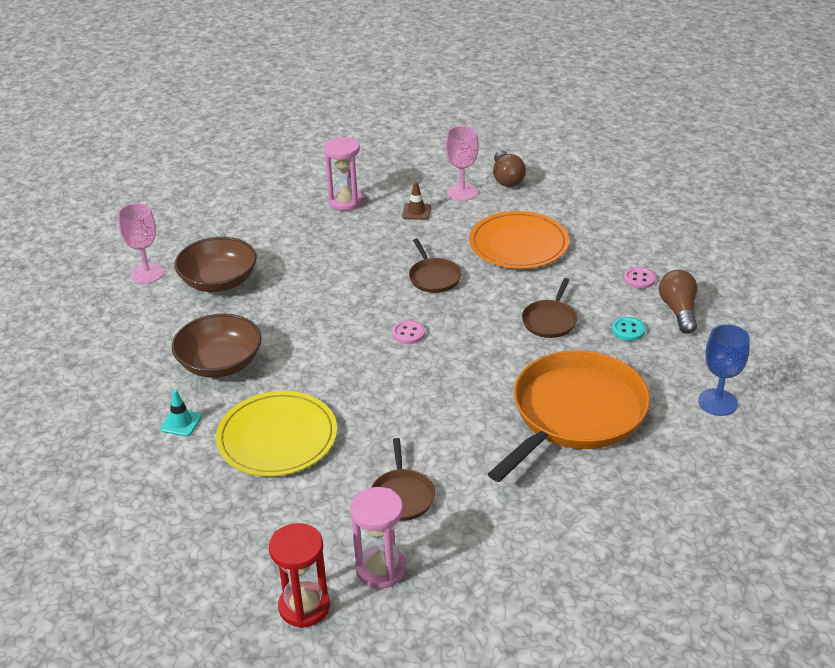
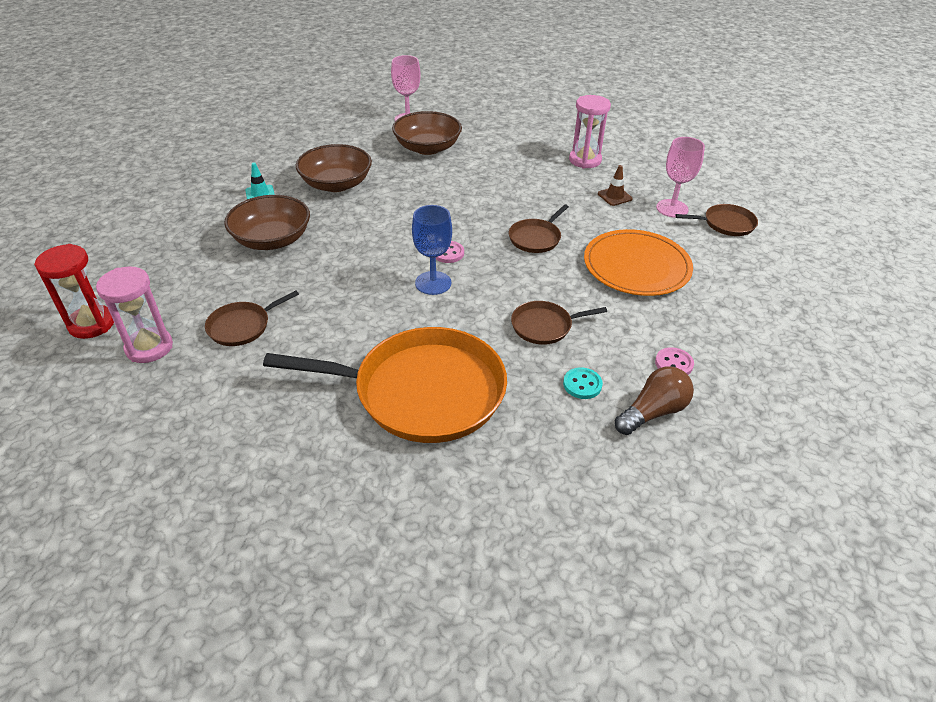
camera: 55 degrees right, 5 degrees up
yellow plate [216,391,337,476] -> brown bowl [224,195,310,250]
brown light bulb [493,150,526,187] -> brown pan [675,204,758,236]
blue goblet [698,324,750,416] -> blue goblet moved to [412,205,452,295]

